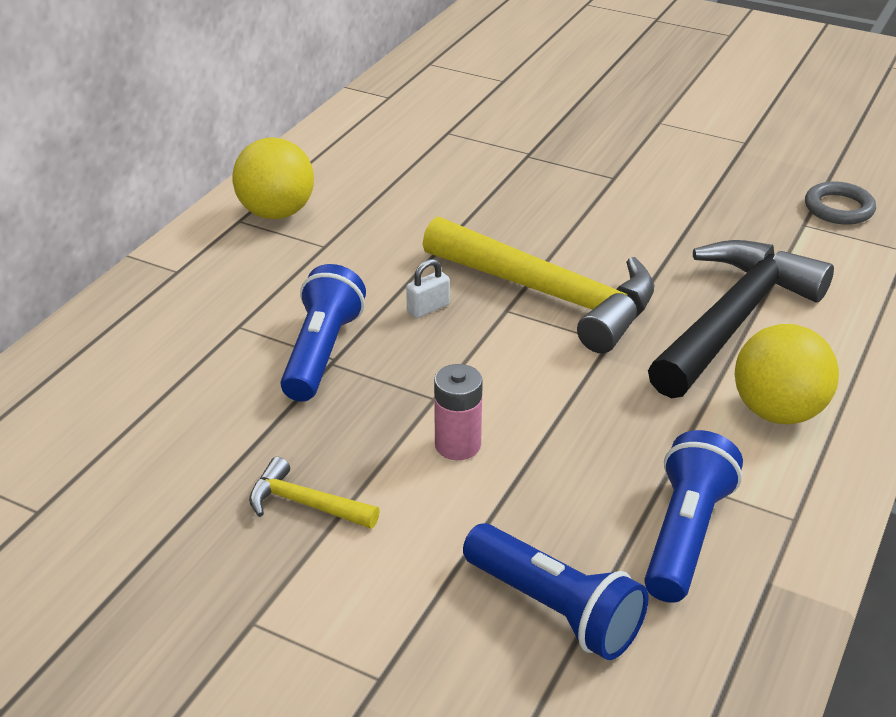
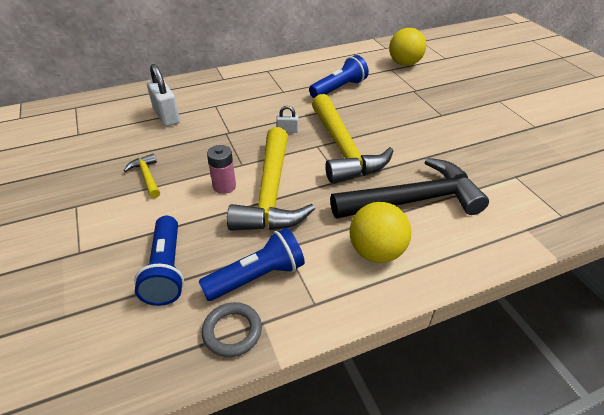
camera: 40 degrees right, 5 degrees up
yellow ball [232,137,314,219] -> yellow ball moved to [389,28,426,66]
blue flashlight [281,264,366,402] -> blue flashlight moved to [309,55,369,98]
grey ring [805,181,876,225] -> grey ring moved to [202,302,262,357]
none -> white padlock [147,64,180,127]
none -> yellow hammer [227,127,315,231]

